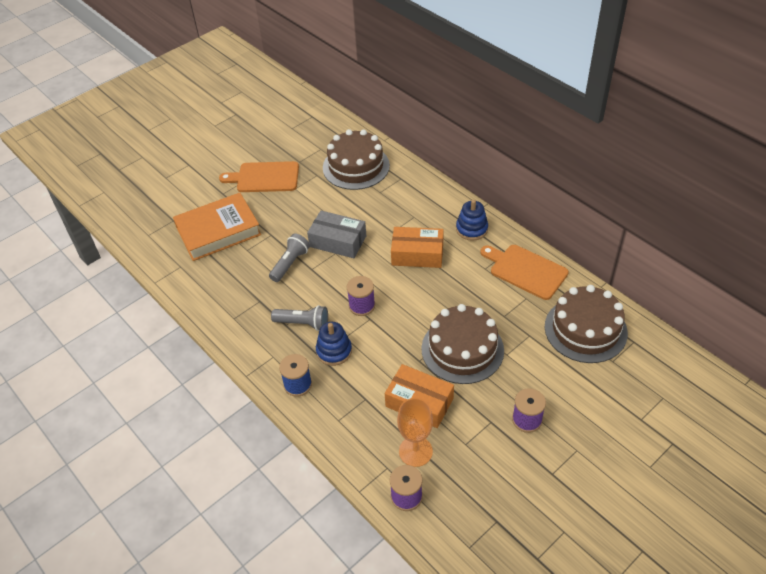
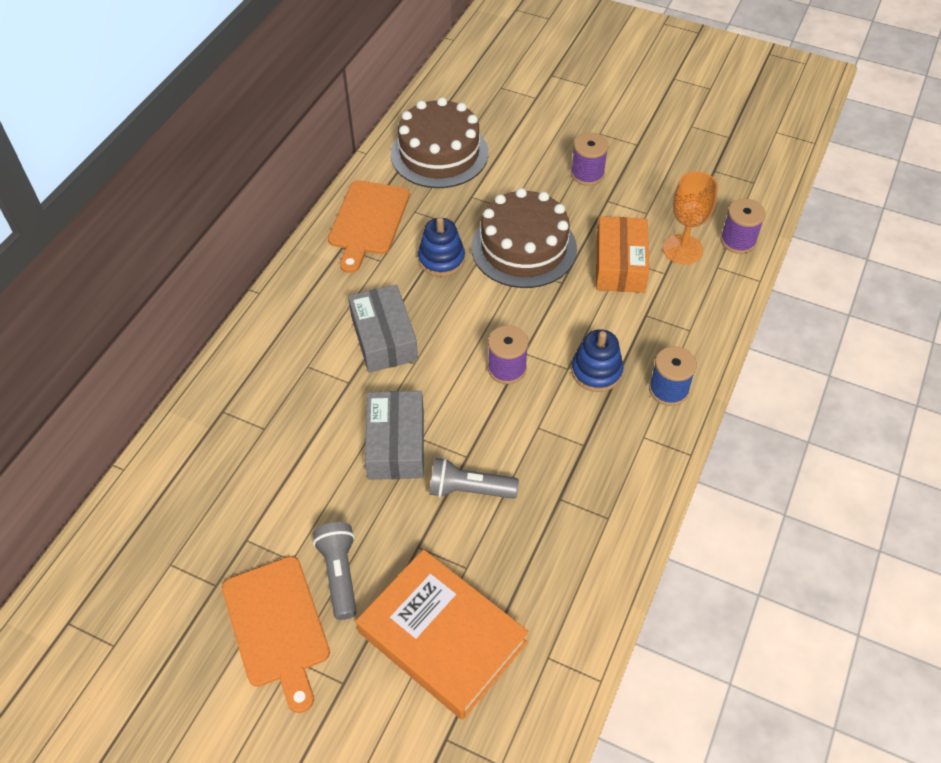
camera: 115 degrees left, 5 degrees up
grey flashlight [271,305,328,331] -> grey flashlight moved to [313,522,357,620]
brown cake [323,129,390,190] -> none
orange box [391,227,444,268] -> grey box [348,285,418,373]
blue stacking toy [456,200,488,241] -> blue stacking toy moved to [418,217,465,277]

